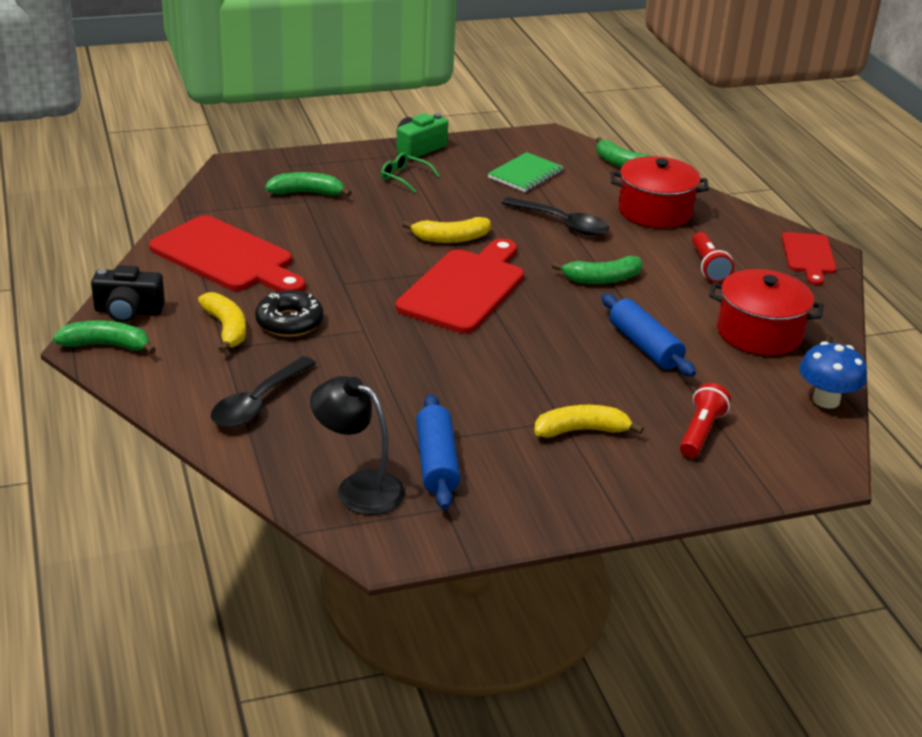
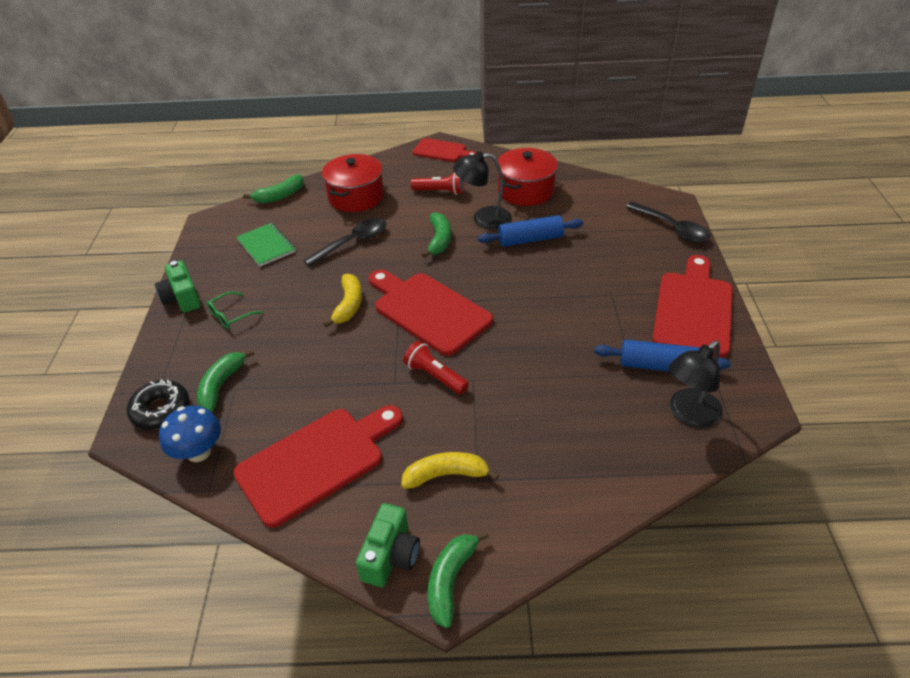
camera: 70 degrees left, 10 degrees up
black camera [91,265,165,322] -> green camera [356,503,420,587]
black spoon [211,356,316,427] -> black spoon moved to [626,202,710,242]
black donut [255,290,324,337] -> black donut moved to [127,380,189,430]
yellow banana [535,405,644,438] -> none
red flashlight [680,383,731,458] -> red flashlight moved to [403,341,469,394]
blue mushroom [799,341,867,409] -> blue mushroom moved to [159,406,221,462]
none -> black lamp [453,151,512,229]
none -> red cutting board [652,255,733,358]

